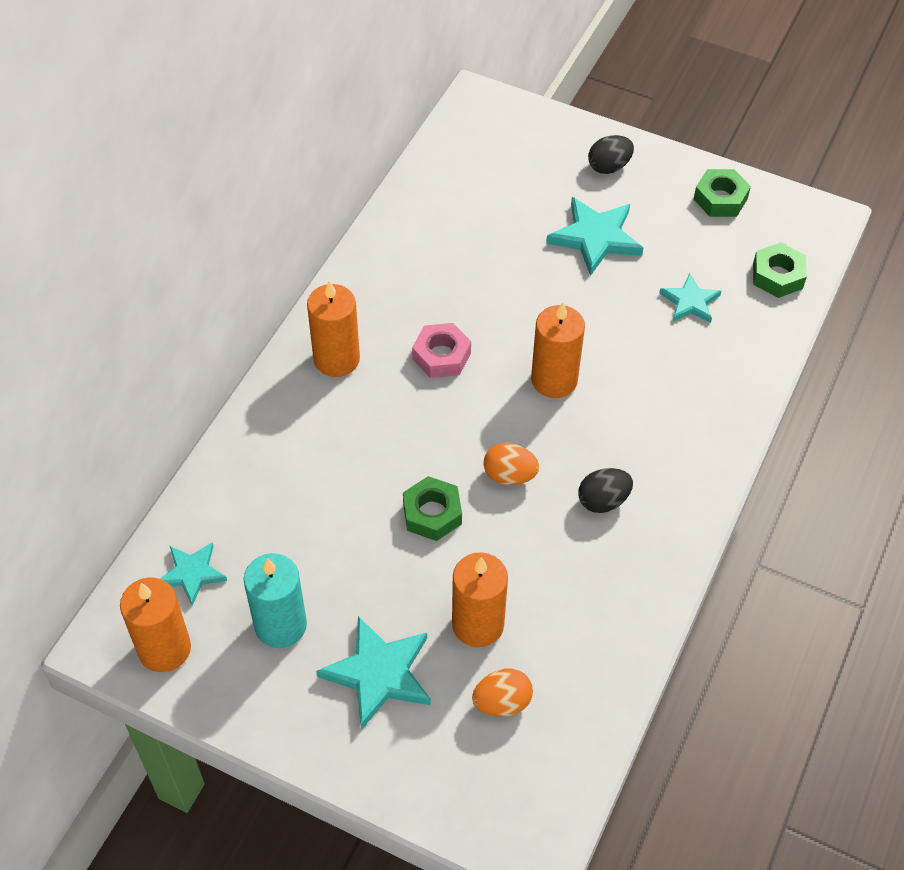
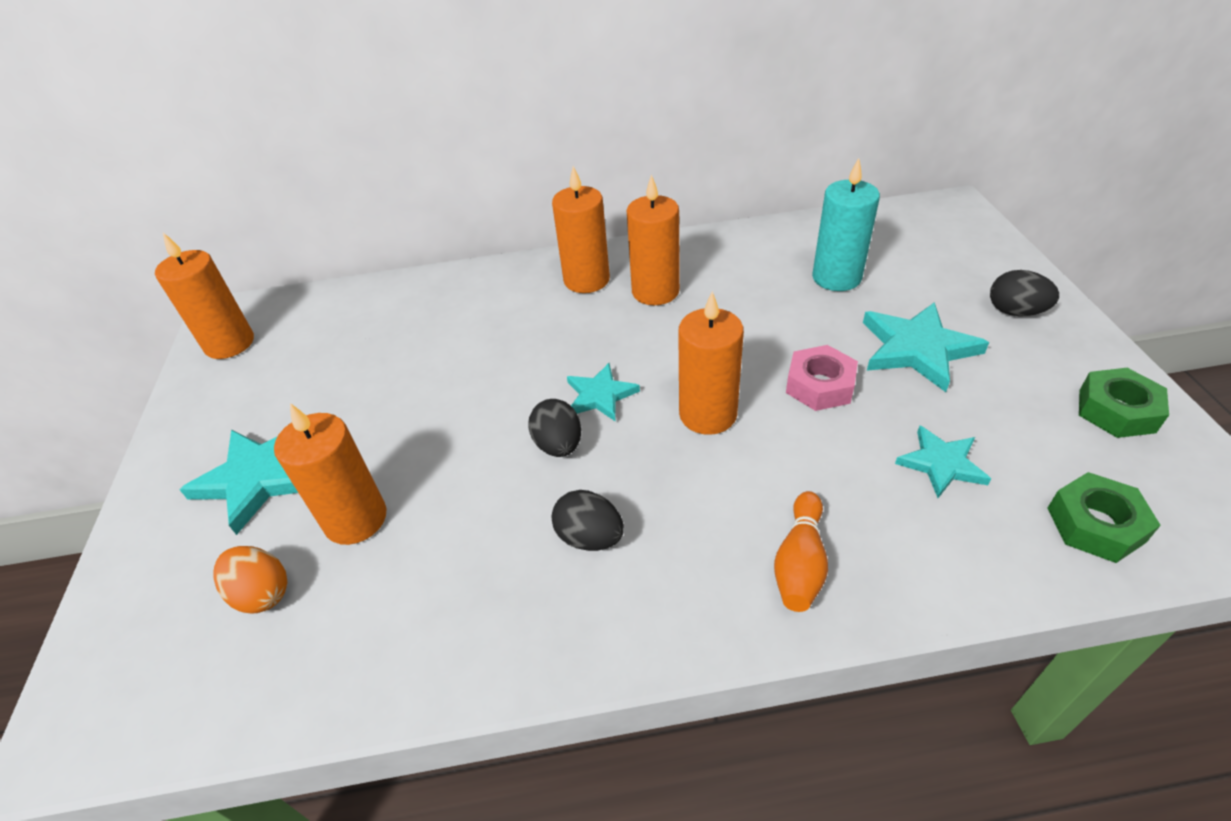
camera: 60 degrees right, 10 degrees down
turquoise star [161,542,227,606] -> turquoise star moved to [567,363,640,422]
turquoise candle [244,553,307,648] -> turquoise candle moved to [812,158,880,291]
green nut [403,476,462,541] -> none
pink nut [412,323,471,378] -> pink nut moved to [786,345,858,411]
orange egg [483,443,539,485] -> black egg [528,399,581,457]
none -> orange candle [627,174,680,305]
none -> orange bowling pin [774,491,828,612]

